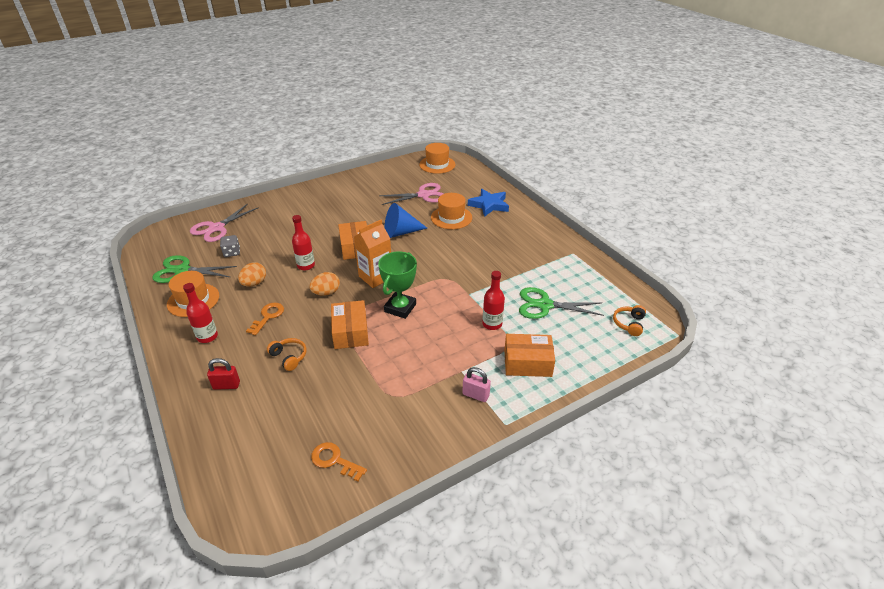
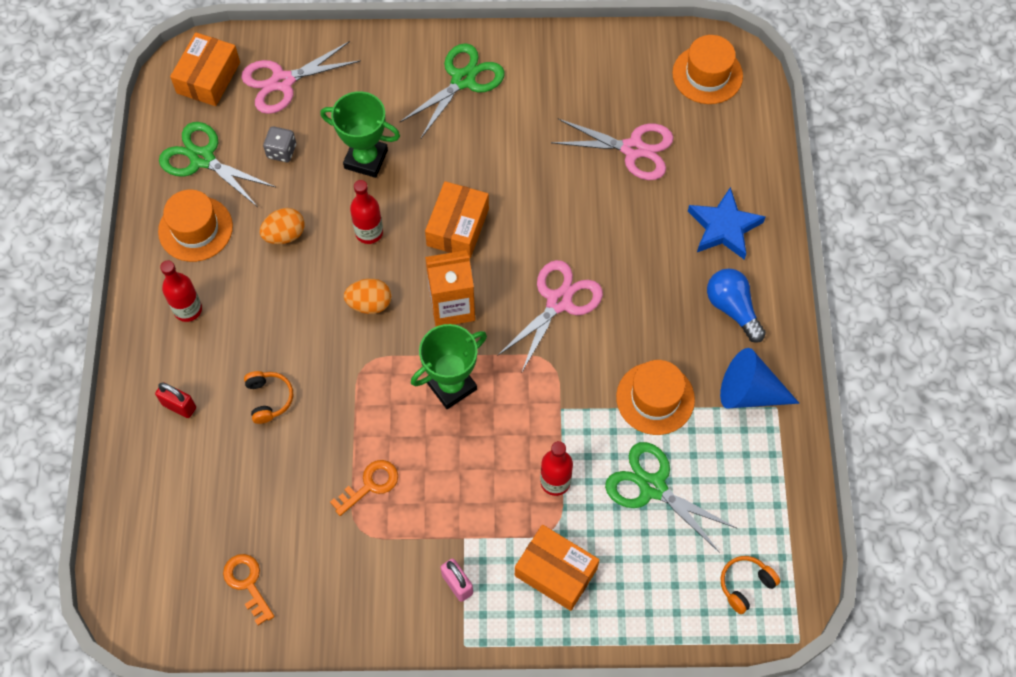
camera: 30 degrees right, 25 degrees up
orange key [246,302,284,335] -> orange key moved to [330,460,398,516]
orange box [331,300,369,349] -> orange box moved to [170,32,240,106]
blue cone [384,203,427,238] -> blue cone moved to [720,348,799,409]
orange hat [431,193,472,229] -> orange hat moved to [616,360,695,435]
none -> green trophy [320,91,400,178]
none -> green scissors [400,43,505,138]
none -> pink scissors [497,260,603,372]
none -> blue light bulb [707,268,766,343]

